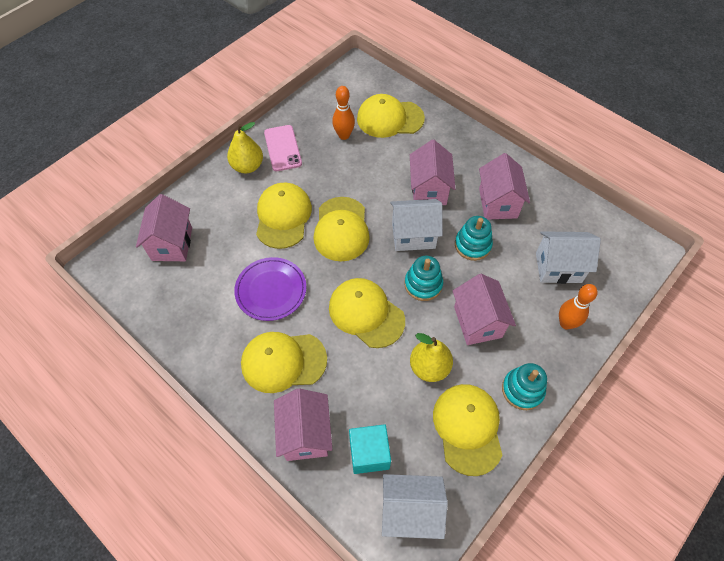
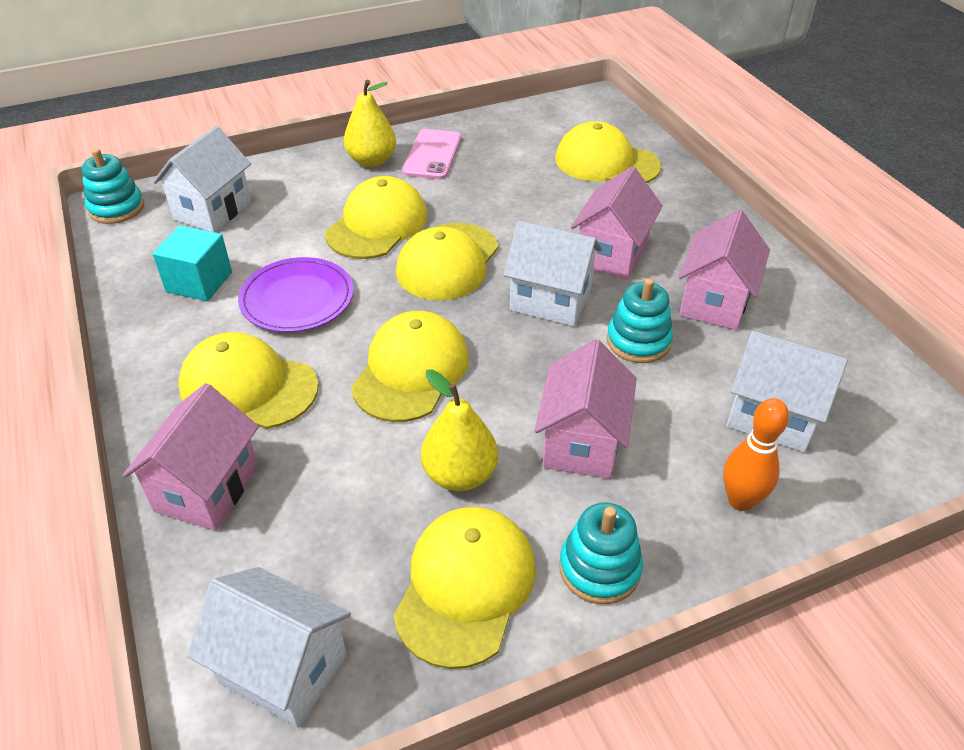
camera: 25 degrees right, 15 degrees down
pink house [136,194,192,261] -> white house [153,126,251,232]
yellow cap [329,278,405,348] -> yellow cap turned 45 degrees clockwise [351,311,469,422]
orange bowling pin [332,86,355,140] -> none
turquoise cube [349,424,391,474] -> turquoise cube moved to [153,225,232,301]
turquoise stacking toy [405,256,443,301] -> turquoise stacking toy moved to [82,149,144,224]

